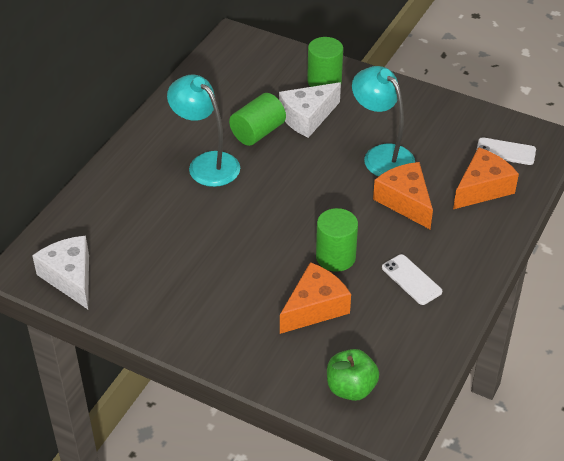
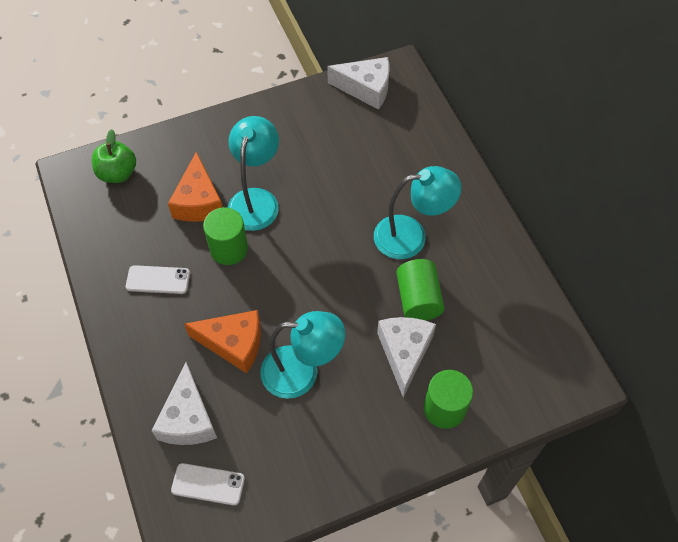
camera: 130 degrees right, 15 degrees up
orange cheese [453,147,519,209] -> white cheese [151,362,217,445]
white phone [476,137,536,165] -> white phone turned 45 degrees clockwise [171,463,245,506]
none -> turquoise lamp [228,116,279,231]

